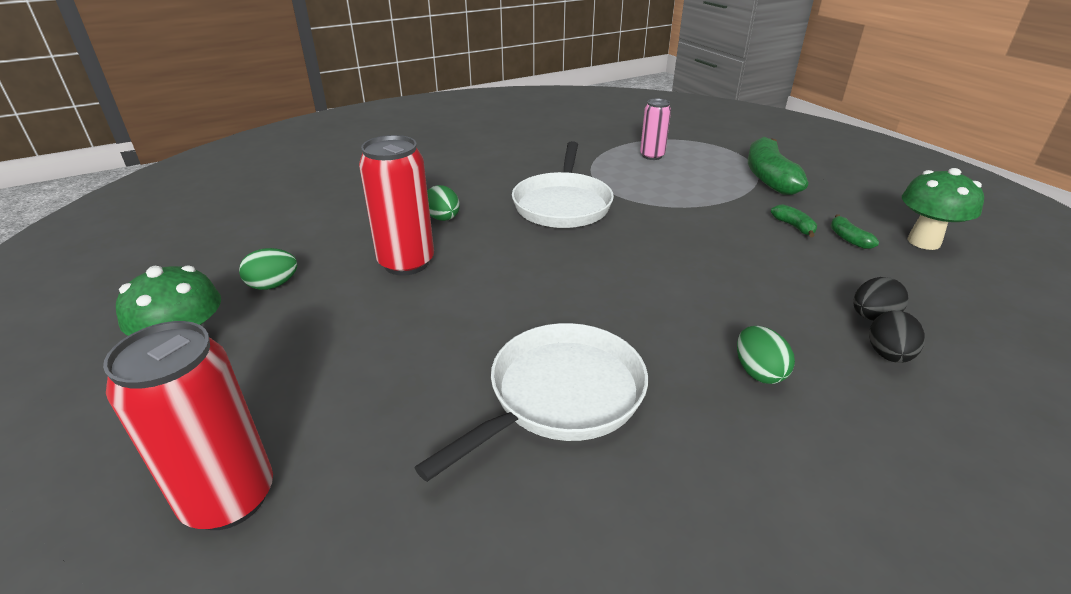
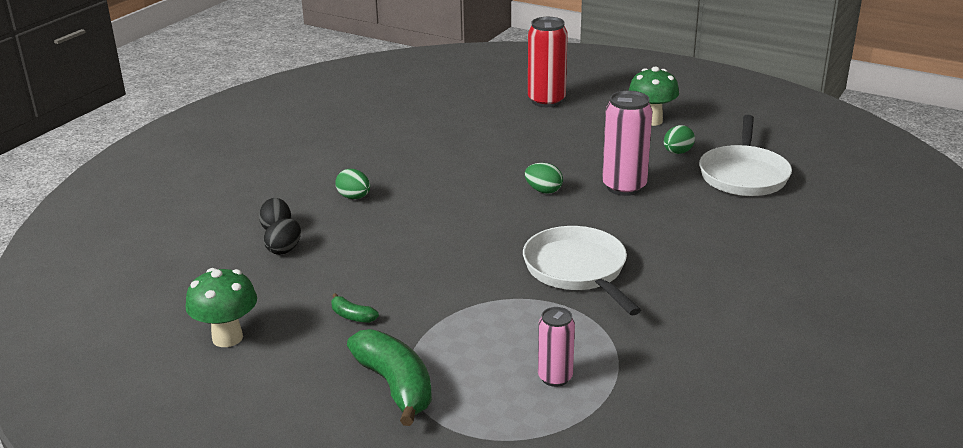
camera: 150 degrees right, 5 degrees down
red can [359,135,434,276] -> pink can [602,91,653,196]
white pan [414,323,648,482] -> white pan moved to [699,115,792,196]
green egg [427,185,460,221] -> green egg moved to [525,163,563,194]
green banana [831,214,879,249] -> none

